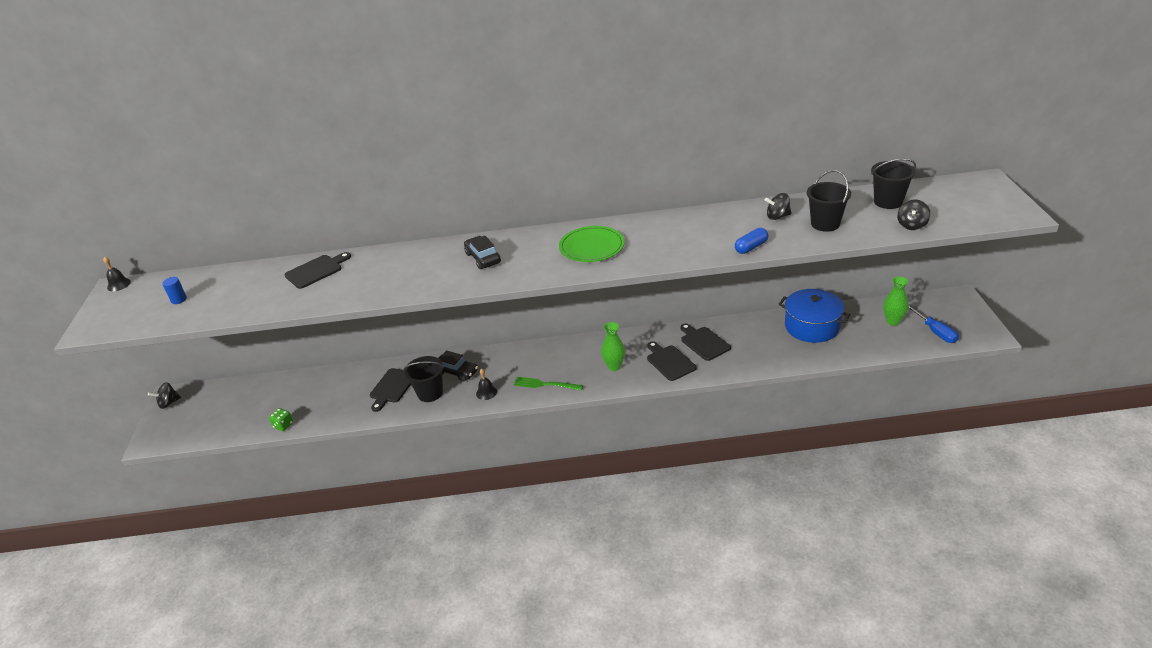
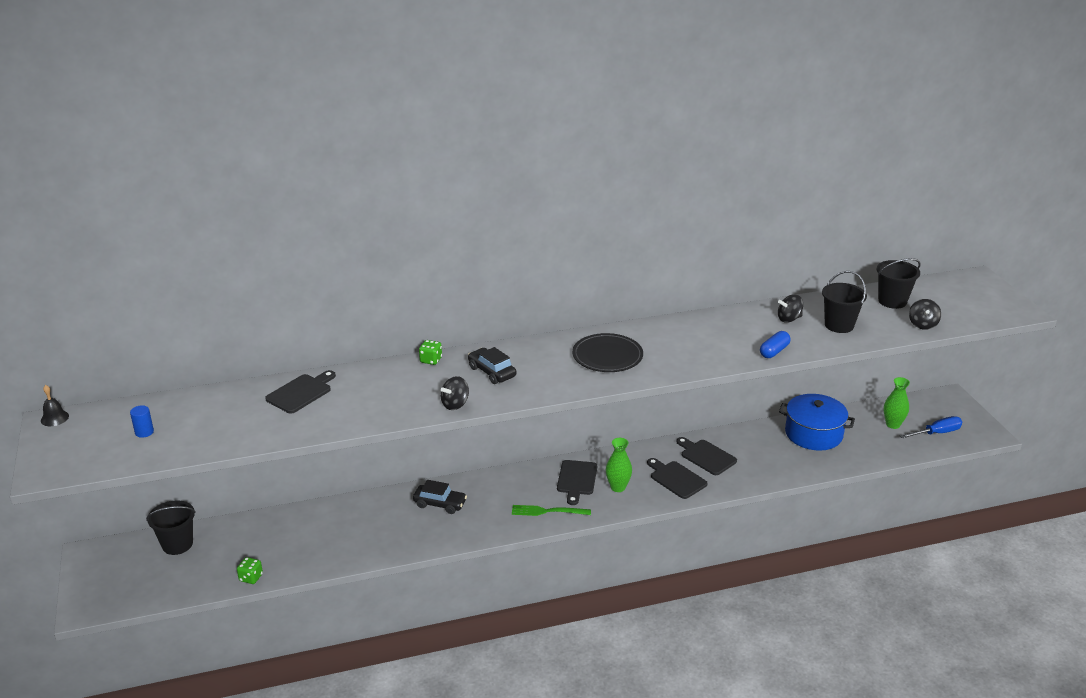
camera: 15 degrees left, 5 degrees down
black spinning top [148,382,181,409] -> black spinning top moved to [441,376,469,410]
black cutting board [370,368,411,412] -> black cutting board moved to [557,460,597,505]
black bucket [403,356,444,402] -> black bucket moved to [146,501,196,555]
black bell [476,368,497,400] -> none
green plate [559,226,625,262] -> black plate [572,333,643,372]
blue screwdriver [908,305,959,343] -> blue screwdriver turned 75 degrees counterclockwise [900,416,962,439]
none -> green dice [419,340,442,365]

